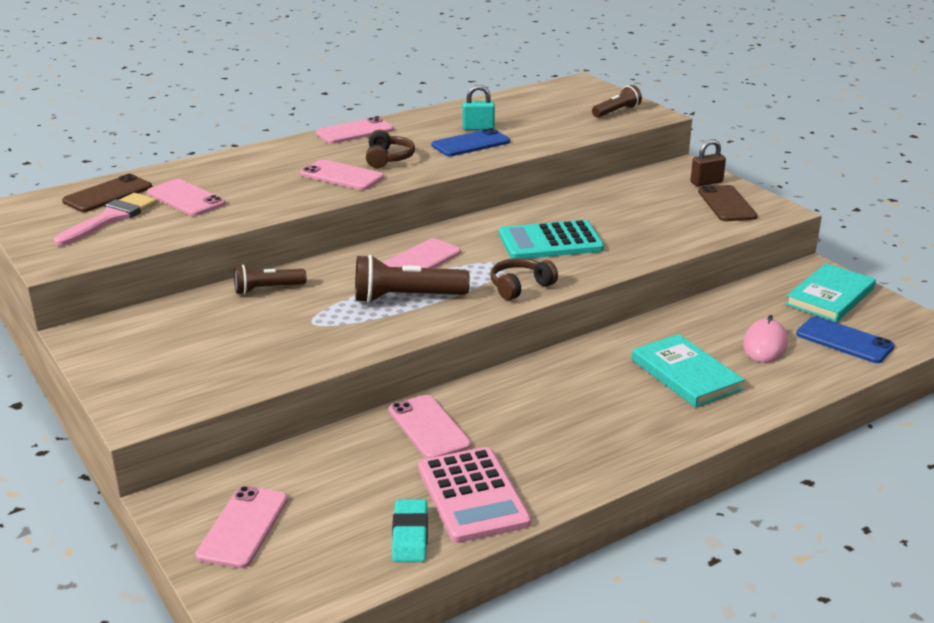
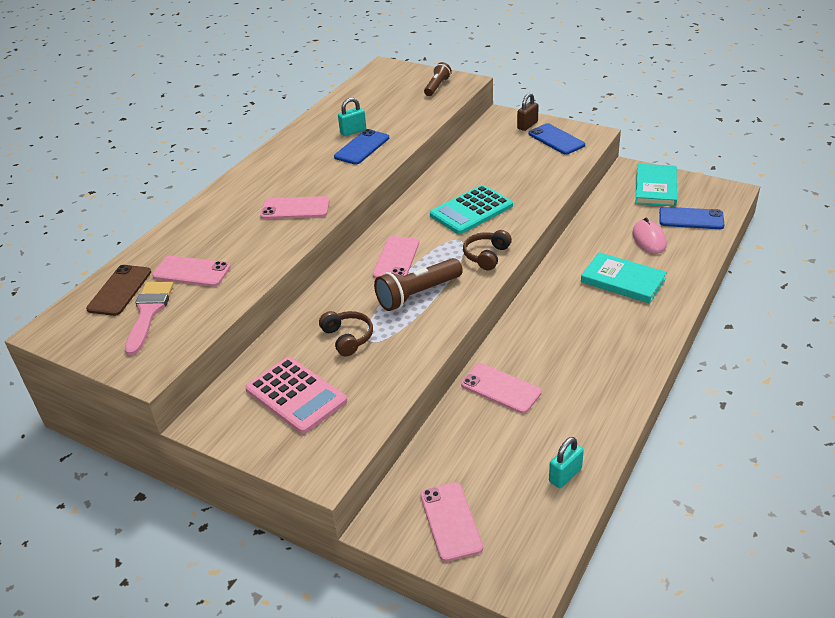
camera: 25 degrees left, 10 degrees up
brown flashlight [234,265,306,295] -> none
pink phone [316,117,394,144] -> none
brown headphones [366,130,415,168] -> brown headphones moved to [319,311,373,357]
turquoise eraser [392,499,428,562] -> turquoise padlock [549,437,584,488]
pink calculator [418,447,531,543] -> pink calculator moved to [245,357,347,434]
brown phone [698,185,757,221] -> blue phone [529,123,585,155]

